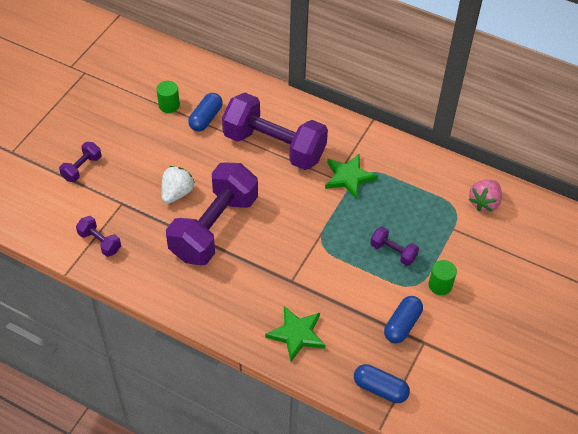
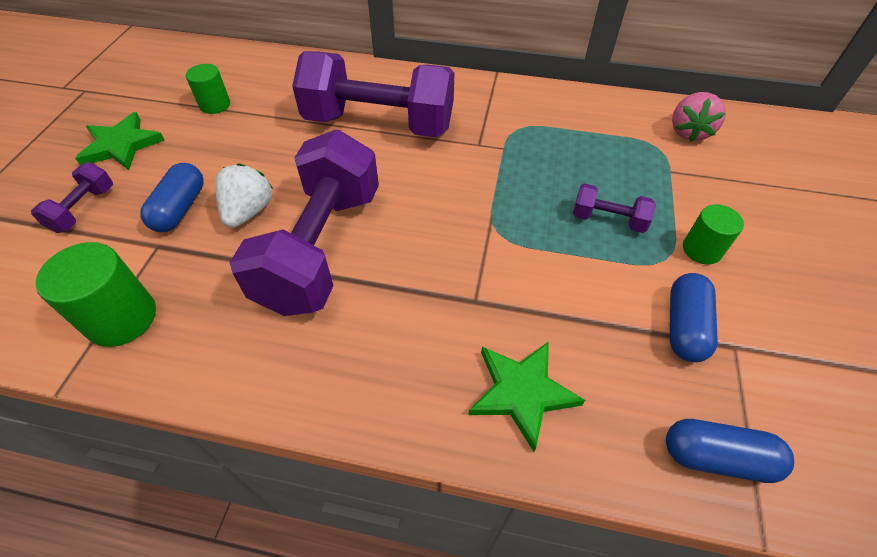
camera: 15 degrees left, 0 degrees up
purple dumbbell [76,216,121,257] -> green cylinder [35,242,156,347]
blue capsule [188,93,223,131] -> blue capsule moved to [141,163,204,232]
green star [325,154,378,199] -> green star moved to [75,112,165,170]

